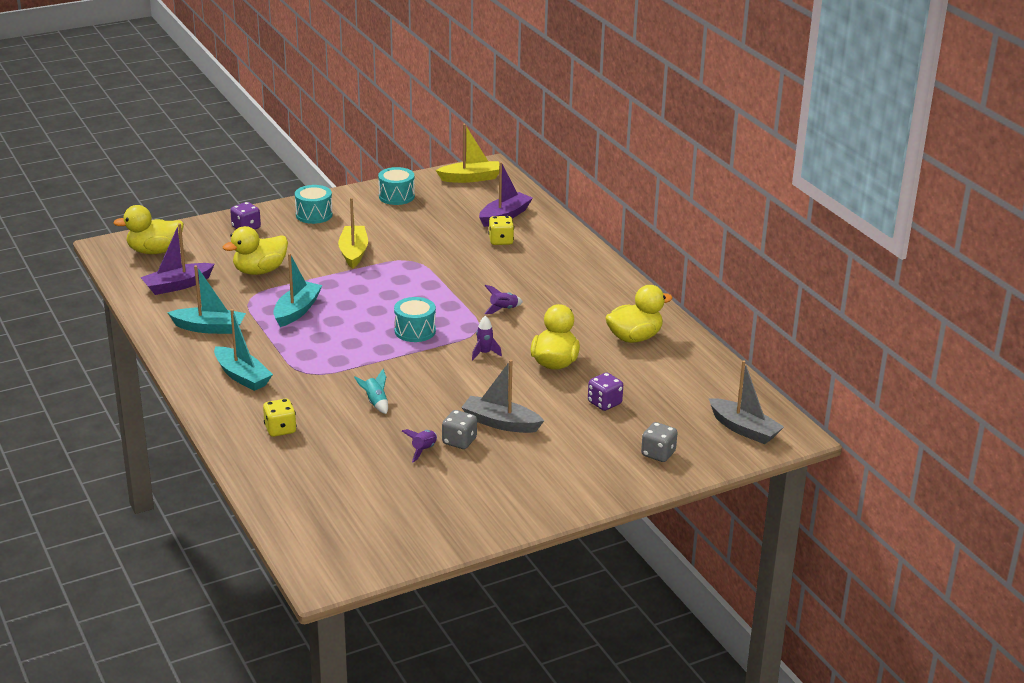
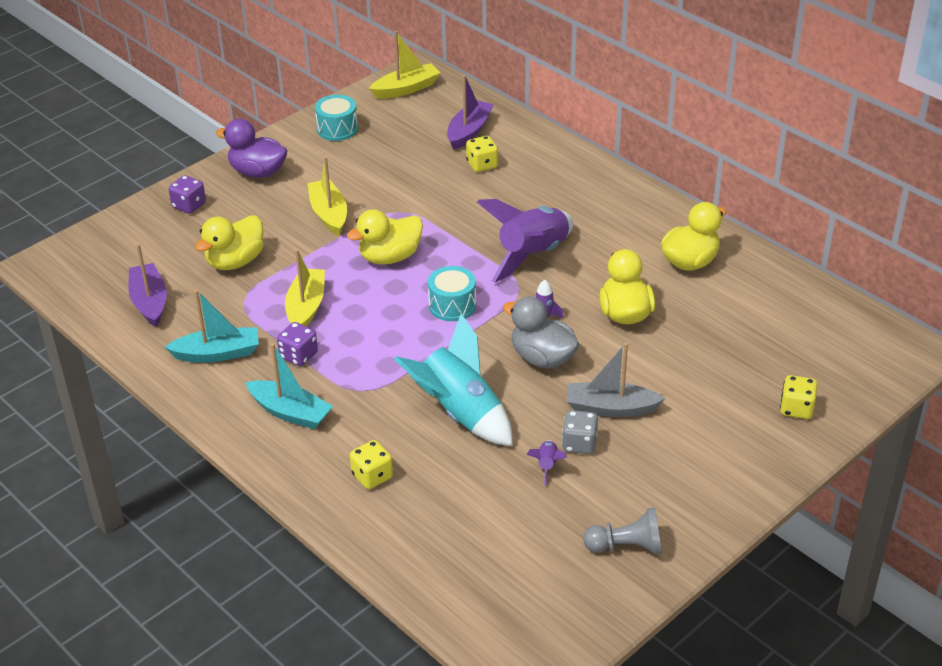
camera: 15 degrees left, 10 degrees up
yellow duck [113,205,184,254] -> yellow duck moved to [347,209,423,264]
purple boat [140,223,214,295] -> purple boat turned 120 degrees clockwise [128,244,167,327]
turquoise boat [273,253,323,327] -> yellow boat [285,249,325,327]
turquoise drum [295,185,333,224] -> purple duck [216,119,287,178]
turquoise rocket [354,369,388,414] -> turquoise rocket [394,314,513,446], size x2.44
purple rocket [484,285,523,314] -> purple rocket [477,199,573,283], size x2.44
purple dice [588,372,623,411] -> purple dice moved to [277,322,318,366]
grey dice [641,422,678,462] -> yellow dice [780,375,817,419]
grey boat [709,360,784,444] -> none
none -> grey duck [503,296,579,369]
none -> grey pawn [583,508,662,555]

